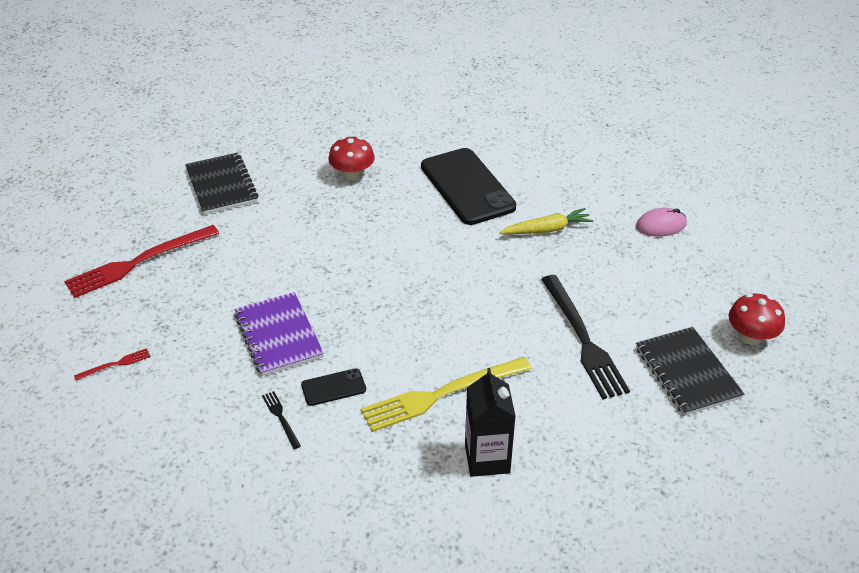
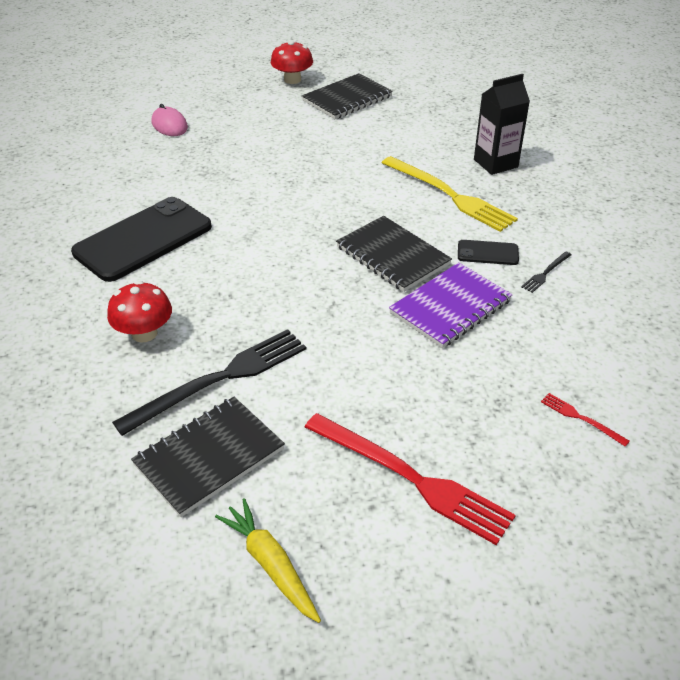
camera: 110 degrees left, 0 degrees up
black phone [301,368,366,406] -> black phone turned 45 degrees counterclockwise [458,240,519,265]
yellow carrot [499,208,593,234] -> yellow carrot moved to [215,498,321,623]
black fork [541,275,630,399] -> black fork moved to [112,329,306,436]
none -> black notebook [336,216,452,292]

